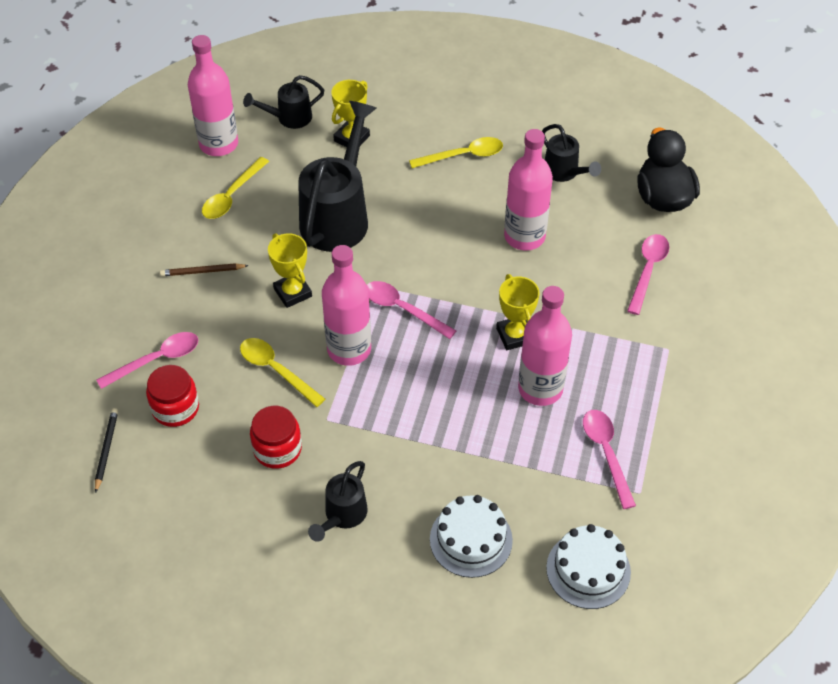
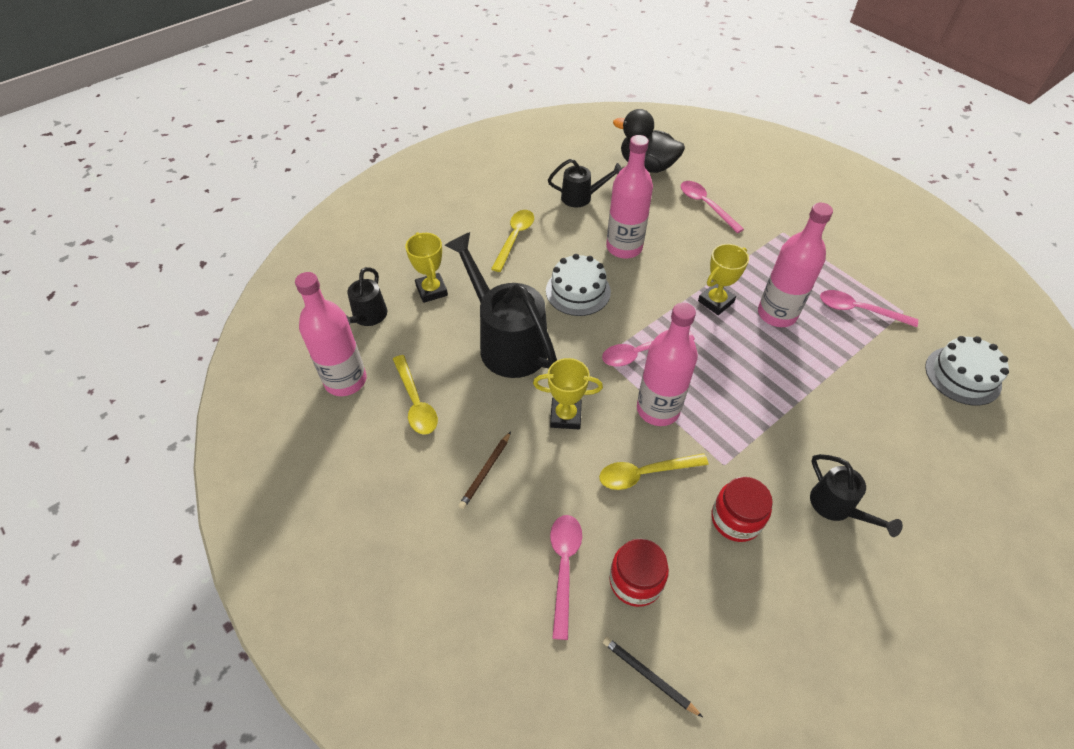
camera: 55 degrees left, 0 degrees up
white cake [430,495,513,578] -> white cake moved to [546,254,611,316]
yellow trophy [496,274,539,350] -> yellow trophy turned 60 degrees counterclockwise [698,244,749,315]

